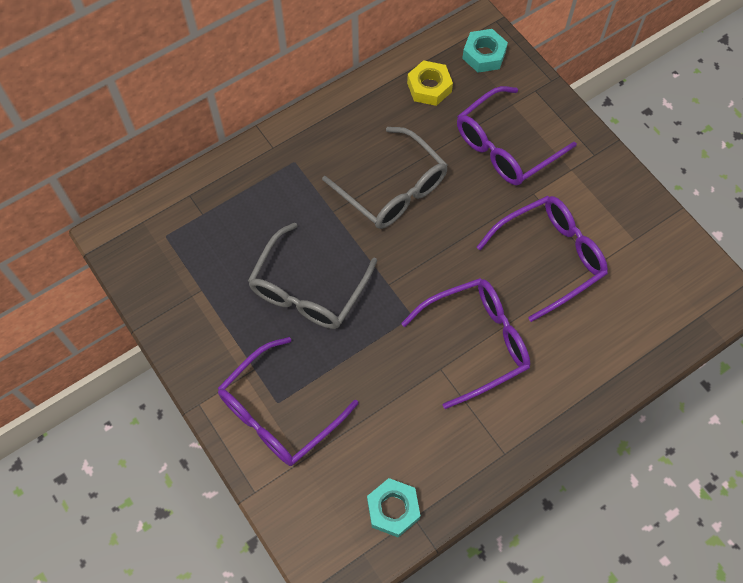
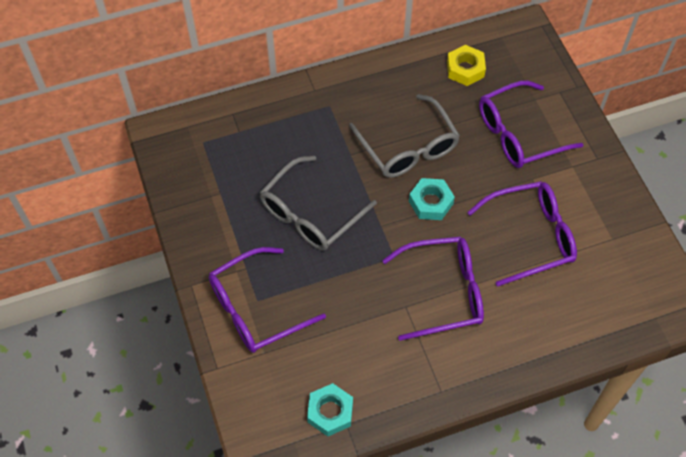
camera: 15 degrees right, 5 degrees down
turquoise nut [462,29,508,73] -> turquoise nut moved to [409,178,455,220]

